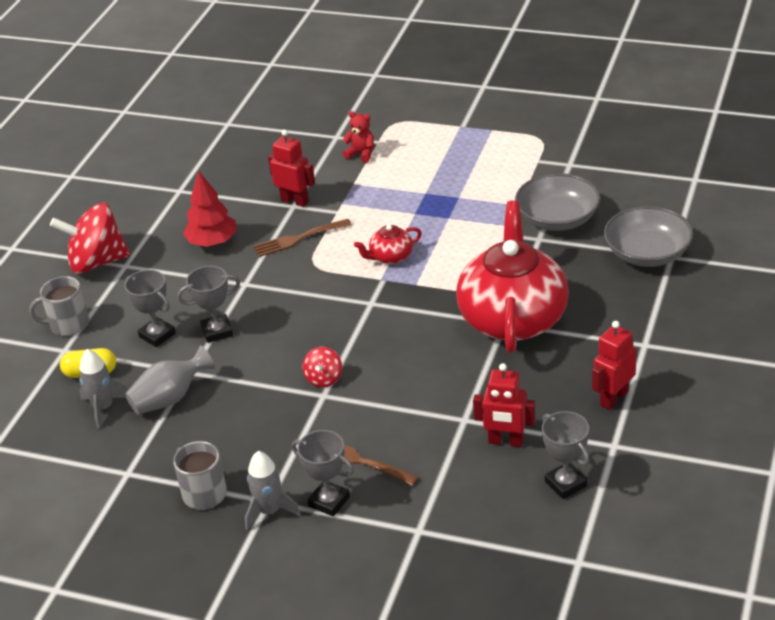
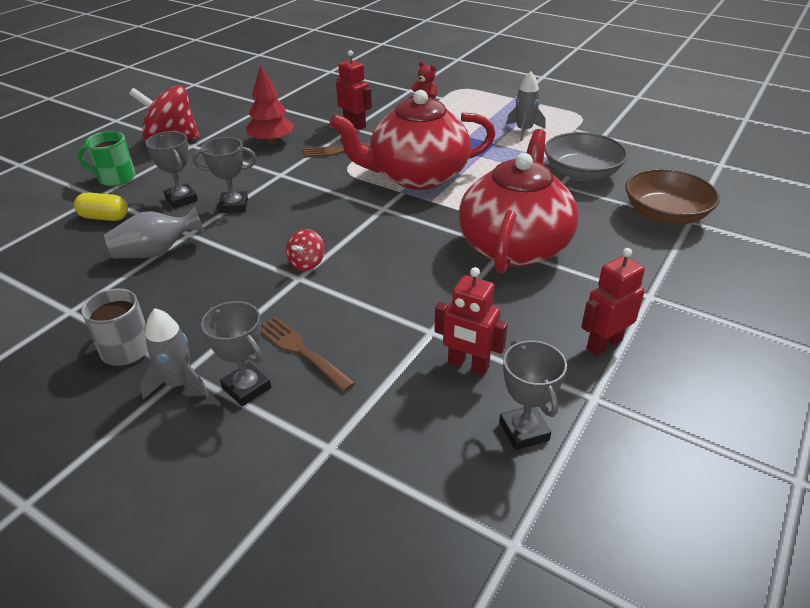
camera: 10 degrees right, 0 degrees up
grey mug [29,276,89,336] -> green mug [78,131,135,186]
grey rocket [79,349,128,429] -> grey rocket moved to [506,71,546,141]
red teapot [354,224,422,264] -> red teapot [330,90,496,190], size x2.37
grey bowl [604,206,693,267] -> brown bowl [625,169,720,224]

